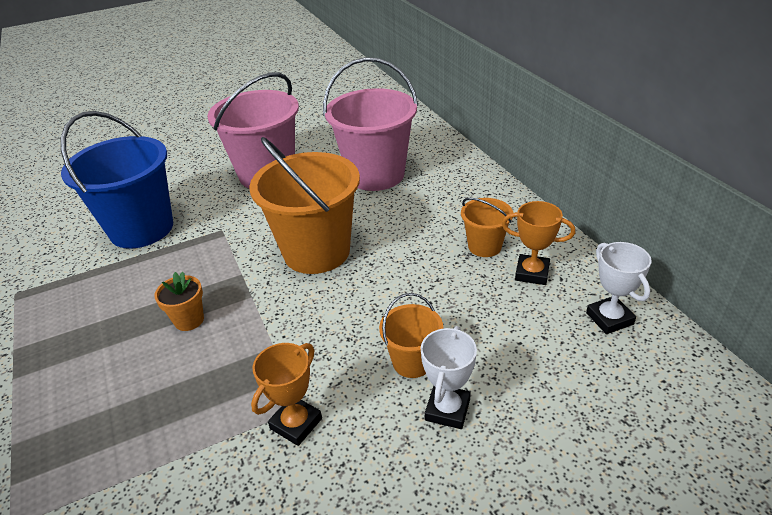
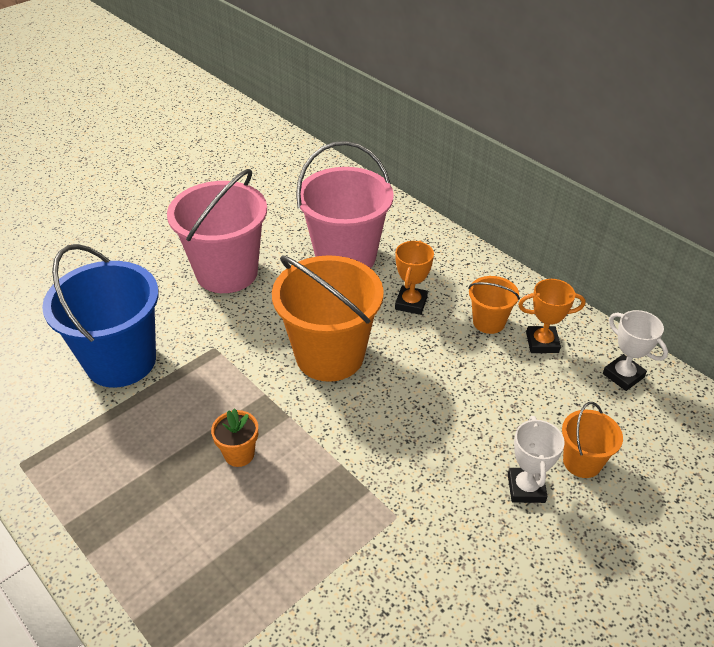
camera: 20 degrees left, 5 degrees up
orange trophy [251,343,322,446] -> orange trophy moved to [395,241,434,315]
orange bucket [379,293,443,378] -> orange bucket moved to [562,402,623,478]

